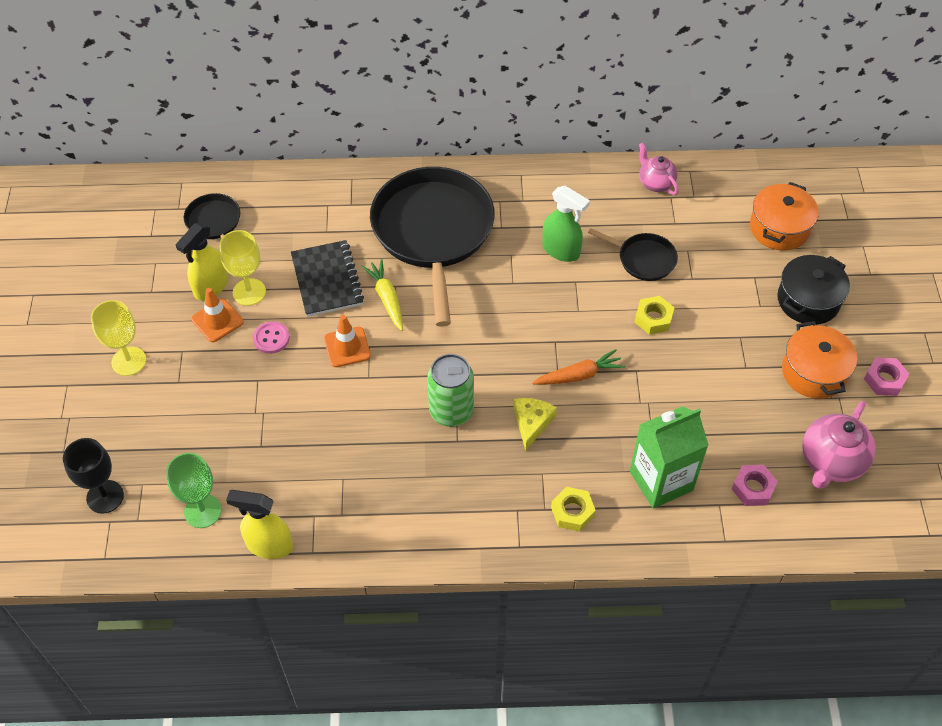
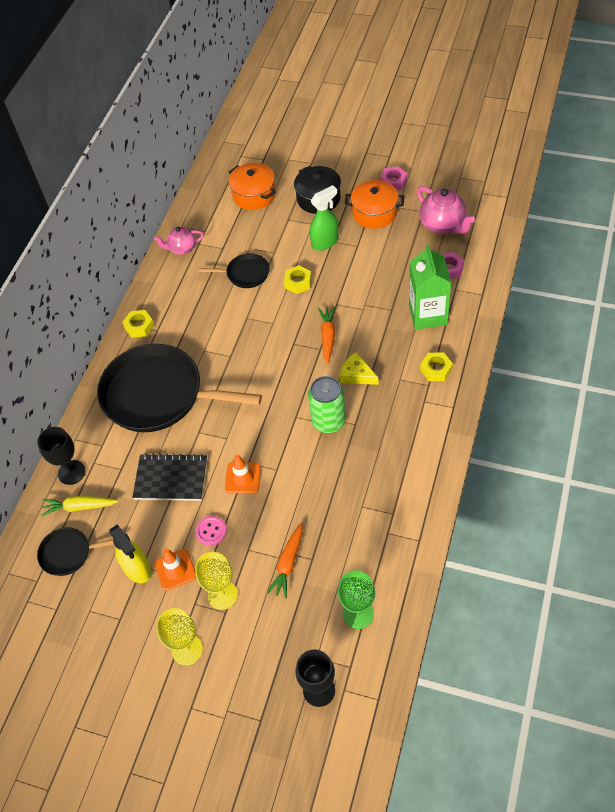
camera: 65 degrees left, 0 degrees up
yellow goblet [219,230,266,306] -> yellow goblet moved to [195,552,238,610]
yellow spray bottle [226,490,293,559] -> none
yellow carrot [361,259,403,331] -> yellow carrot moved to [41,496,118,516]
green spray bottle [542,186,590,262] -> green spray bottle moved to [310,185,339,251]
black pan [588,228,678,281] -> black pan turned 45 degrees clockwise [199,253,270,288]
none -> black goblet [37,427,85,485]
none -> yellow nut [123,310,154,338]
none -> orange carrot [267,522,303,598]

